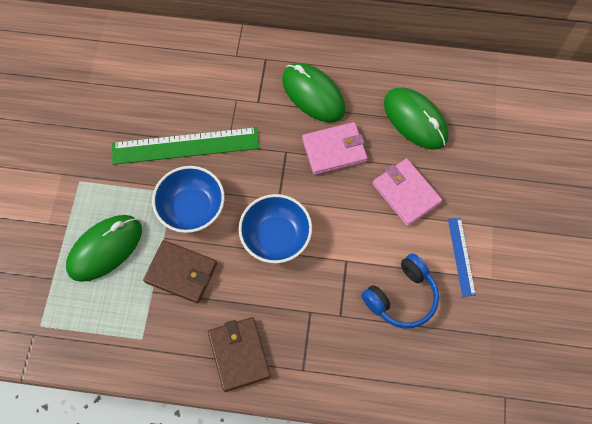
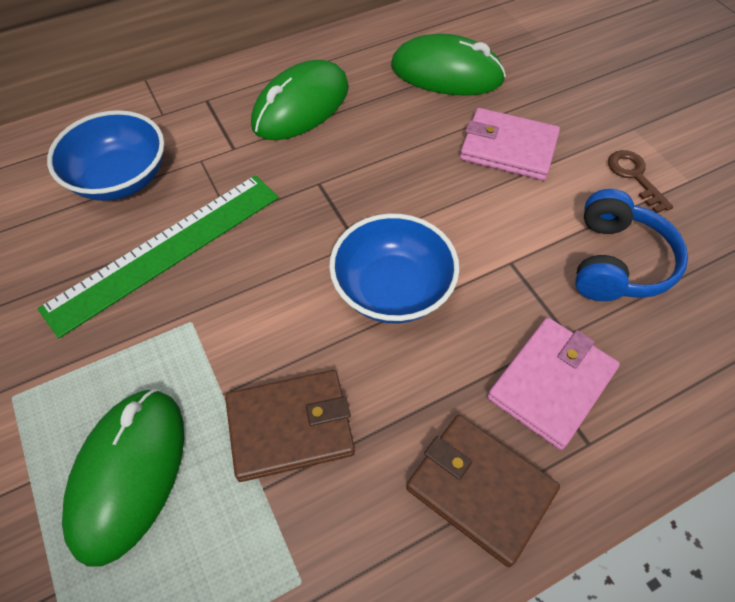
camera: 35 degrees left, 10 degrees down
blue bowl [152,166,225,233] -> blue bowl moved to [47,110,164,201]
green mouse [282,63,345,123] -> green mouse turned 60 degrees counterclockwise [251,60,349,140]
pink wallet [302,122,368,175] -> pink wallet moved to [487,318,620,450]
blue ruler [448,218,476,297] -> brown key [608,150,673,213]

